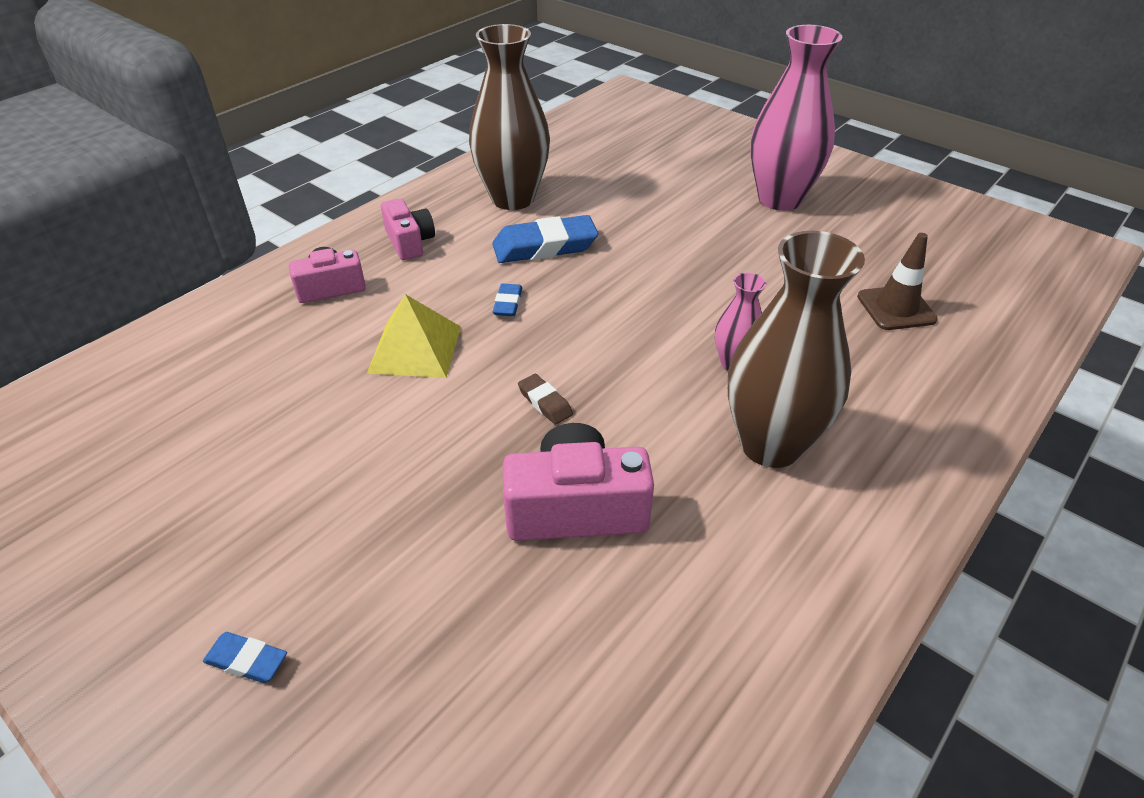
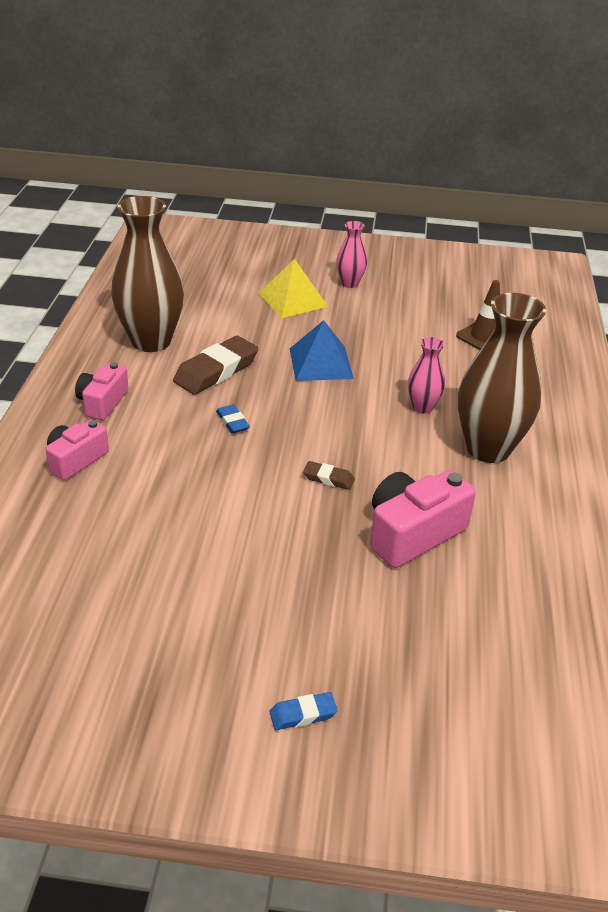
camera: 35 degrees left, 5 degrees down
yellow pyramid [367,294,461,378] -> yellow pyramid moved to [258,259,328,318]
pink camera [381,198,435,260] -> pink camera turned 105 degrees counterclockwise [75,362,129,420]
blue eraser [492,215,598,263] -> brown eraser [173,336,258,395]
pink vase [751,25,843,211] -> pink vase [336,221,367,288], size x0.49
none -> blue pyramid [290,320,354,381]

